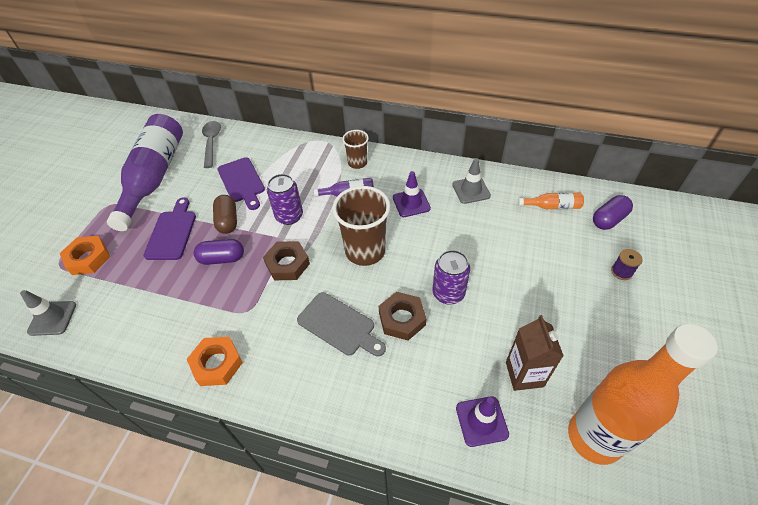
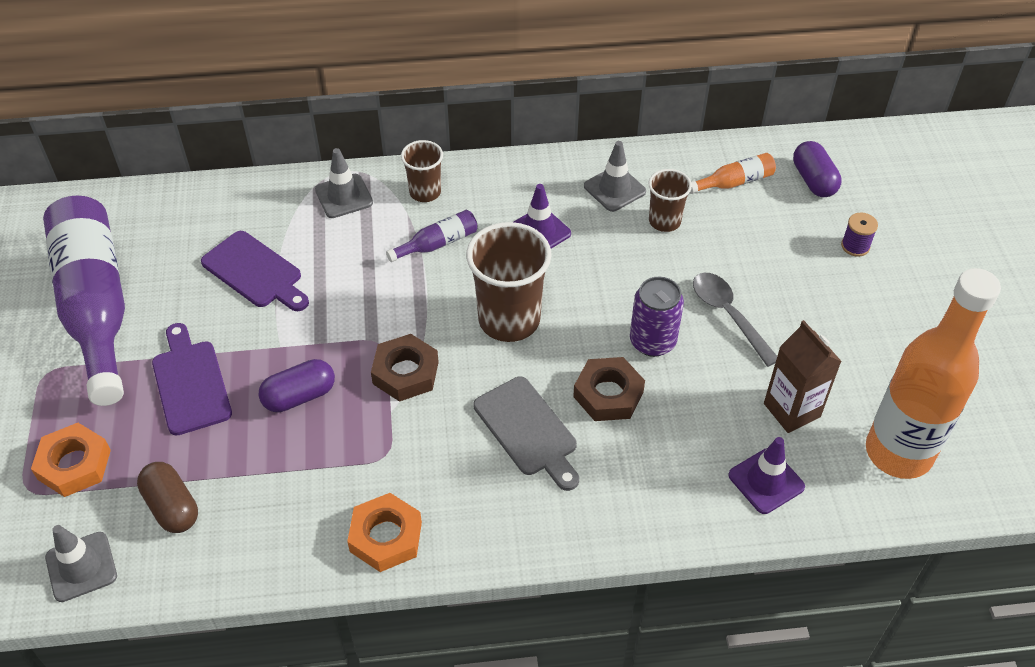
camera: 25 degrees left, 0 degrees up
grey spoon [202,121,221,168] -> grey spoon moved to [693,273,777,367]
brown capsule [213,195,237,234] -> brown capsule moved to [137,462,198,533]
purple can [267,174,303,225] -> none
grey cutting board [297,292,386,356] -> grey cutting board turned 45 degrees clockwise [474,377,579,491]
purple capsule [593,195,633,230] -> purple capsule turned 45 degrees counterclockwise [793,141,842,197]
none -> grey traffic cone [315,148,373,218]
none -> brown cup [648,169,692,232]

